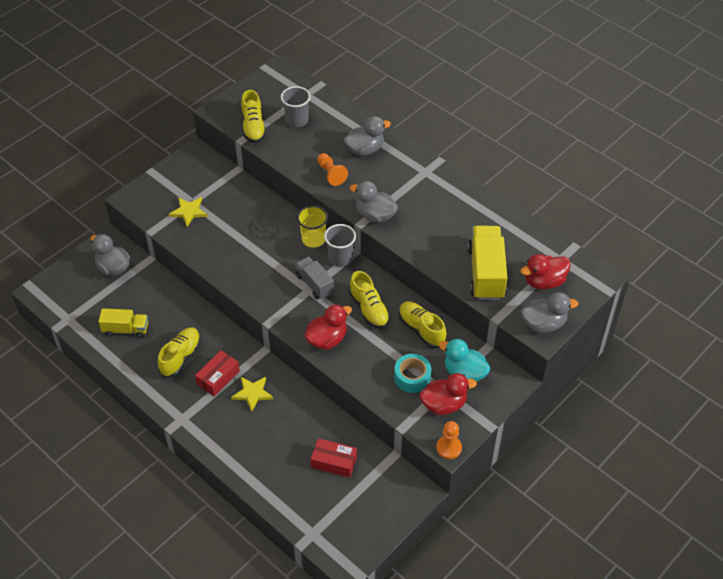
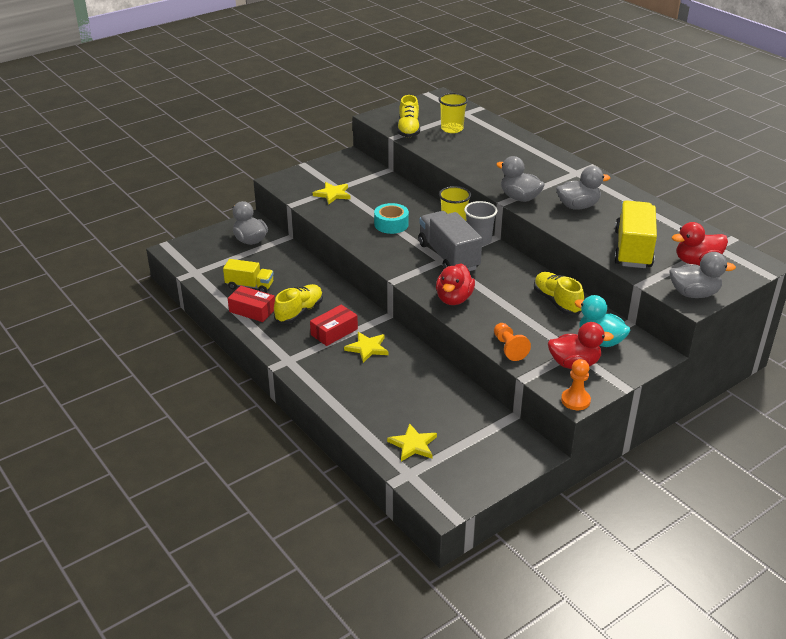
camera: 10 degrees right, 15 degrees down
grey cup [281,86,311,127] -> yellow cup [439,93,468,133]
grey truck [295,256,334,299] -> grey truck [419,211,482,271], size x1.65
red duck [305,304,352,350] -> red duck turned 135 degrees clockwise [436,263,475,305]
red box [311,438,357,478] -> red box moved to [228,286,275,322]
orange pawn [317,153,348,186] -> orange pawn moved to [494,323,531,361]
grey duck [343,116,391,156] -> grey duck moved to [556,166,610,210]
yellow shoe [349,271,390,328] -> none
turquoise tape [394,354,431,393] -> turquoise tape moved to [374,203,409,234]
none -> yellow star [387,423,437,461]

